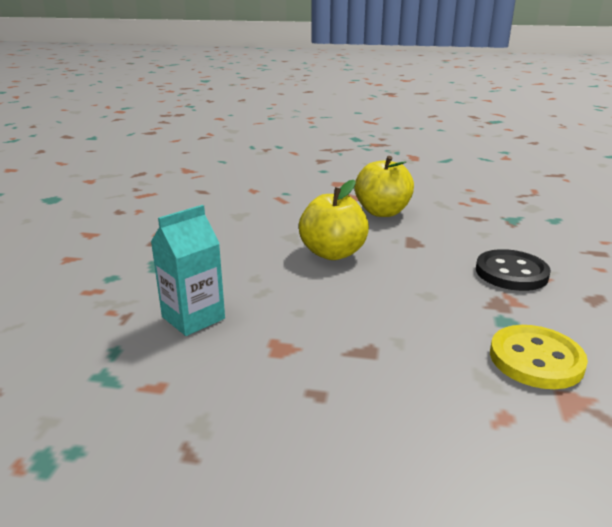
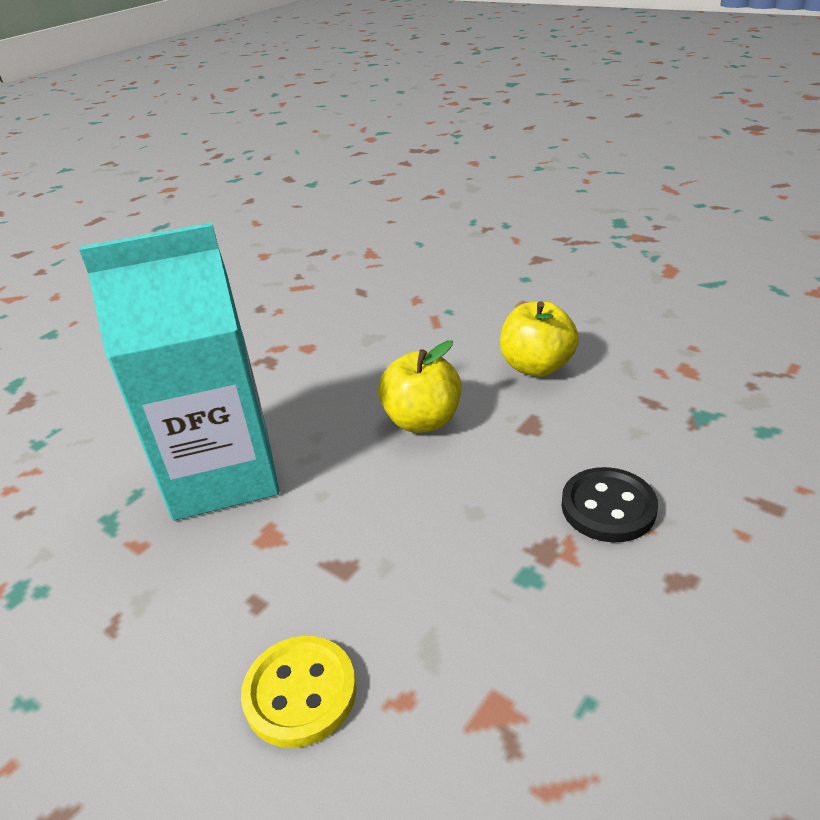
camera: 30 degrees right, 10 degrees up
turquoise carton [151,205,225,336] -> turquoise carton [79,223,279,521], size x2.15
yellow button [490,325,588,389] -> yellow button moved to [241,636,357,748]

